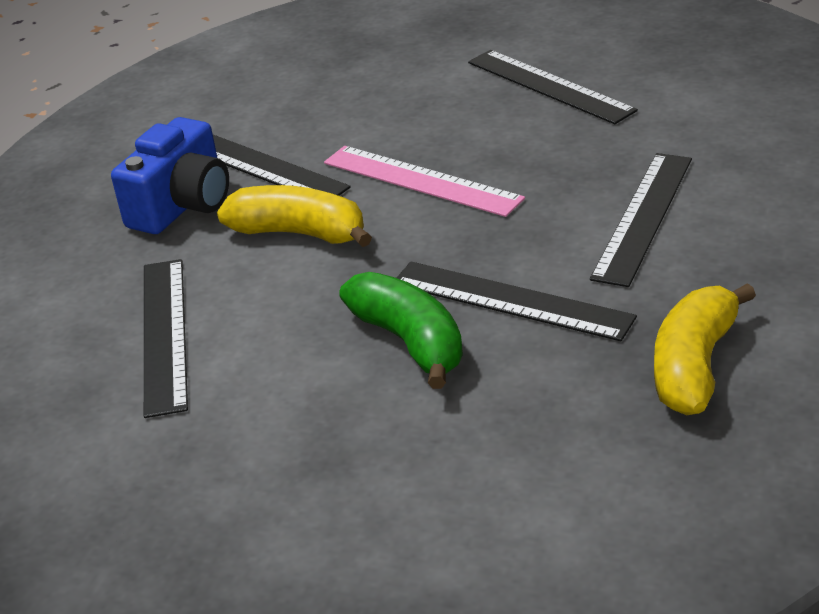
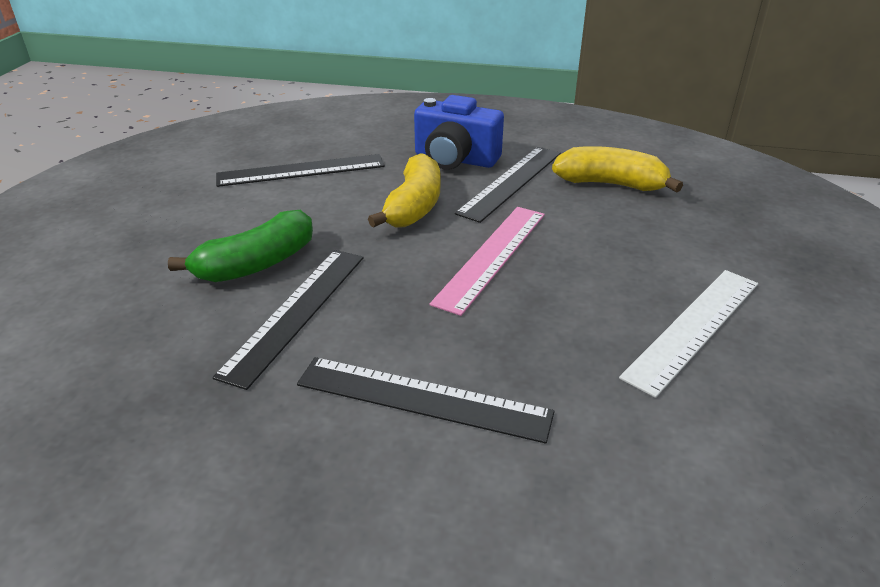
camera: 80 degrees right, 0 degrees up
black ruler [468,50,638,124] -> white ruler [619,270,758,398]
yellow banana [654,283,756,415] -> yellow banana moved to [552,146,683,193]

